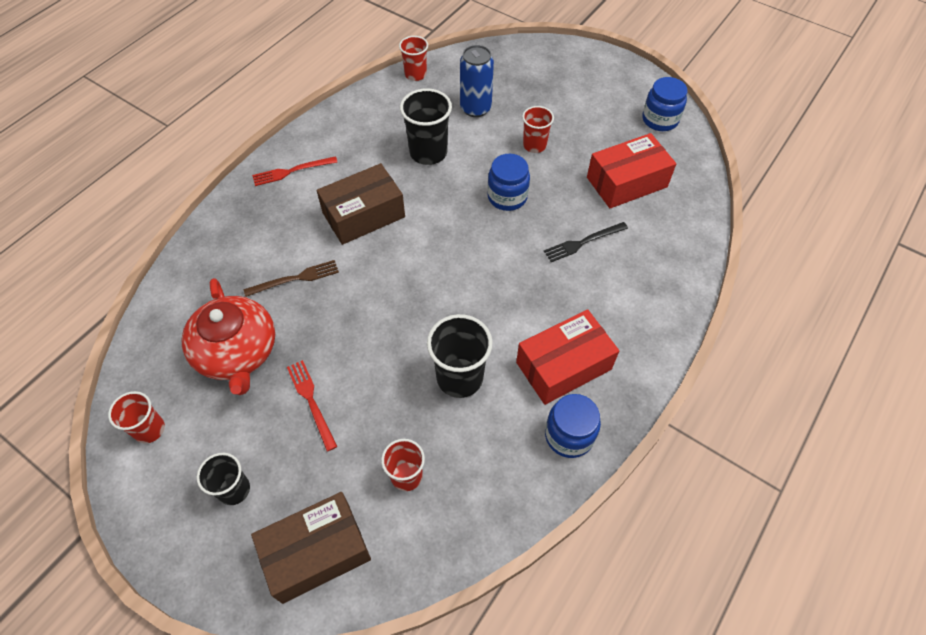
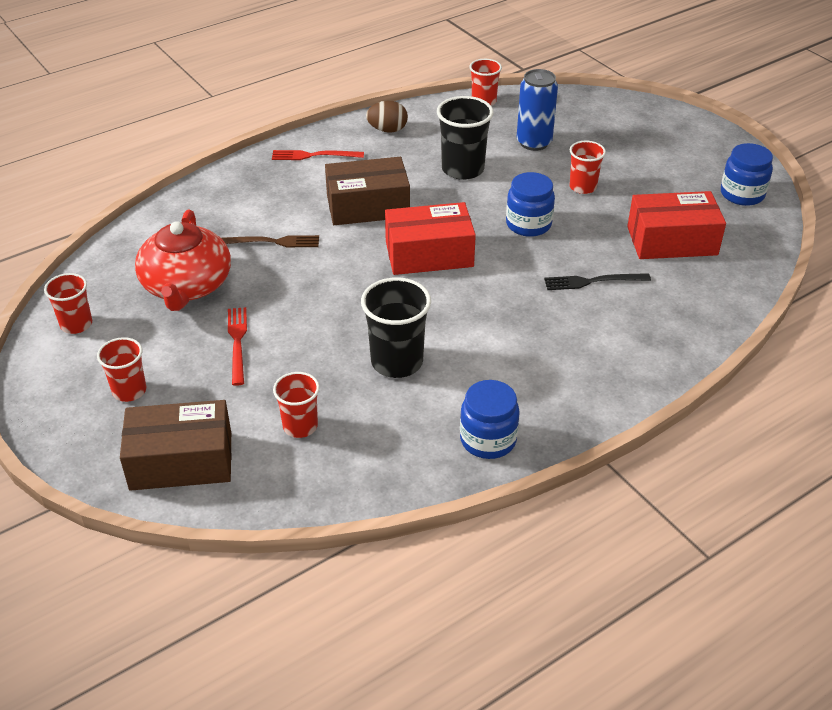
camera: 20 degrees right, 15 degrees down
black cup [197,453,250,505] -> red cup [97,337,146,402]
red box [516,309,619,405] -> red box moved to [385,202,476,275]
none -> brown egg [366,101,408,133]

